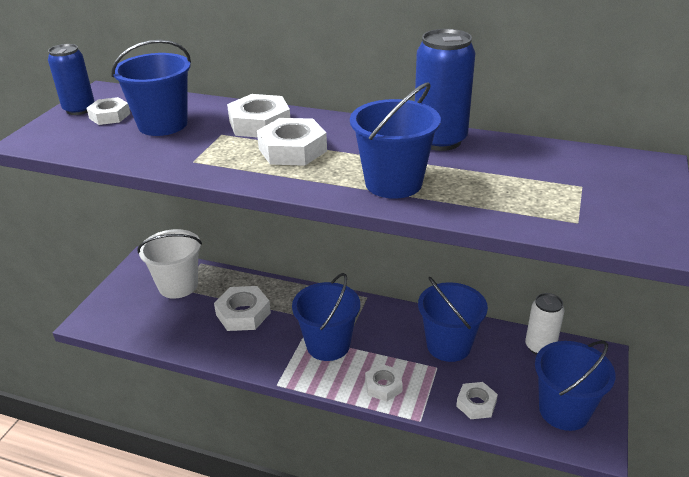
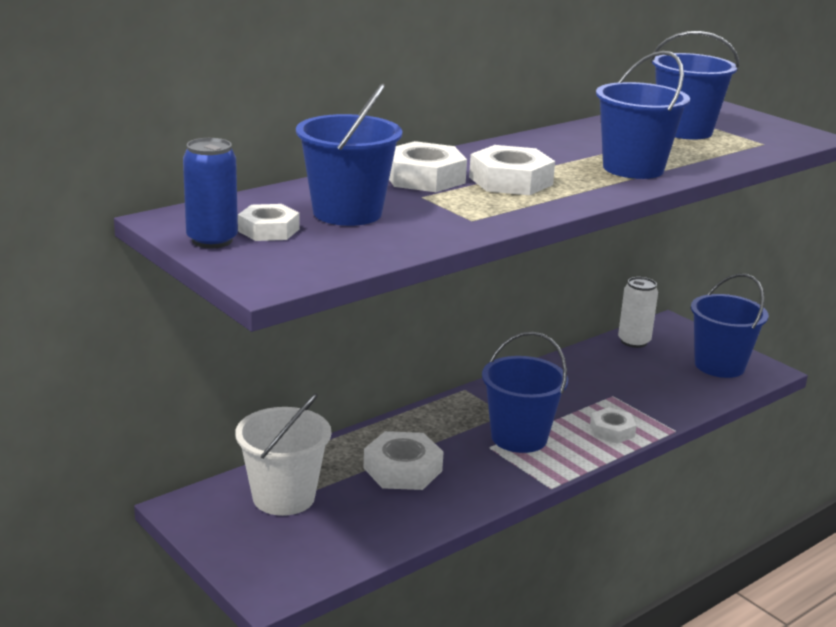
camera: 60 degrees left, 10 degrees down
blue can [415,29,475,151] -> none
blue bucket [418,277,488,362] -> blue bucket moved to [650,31,739,139]
white nut [456,382,498,419] -> none

